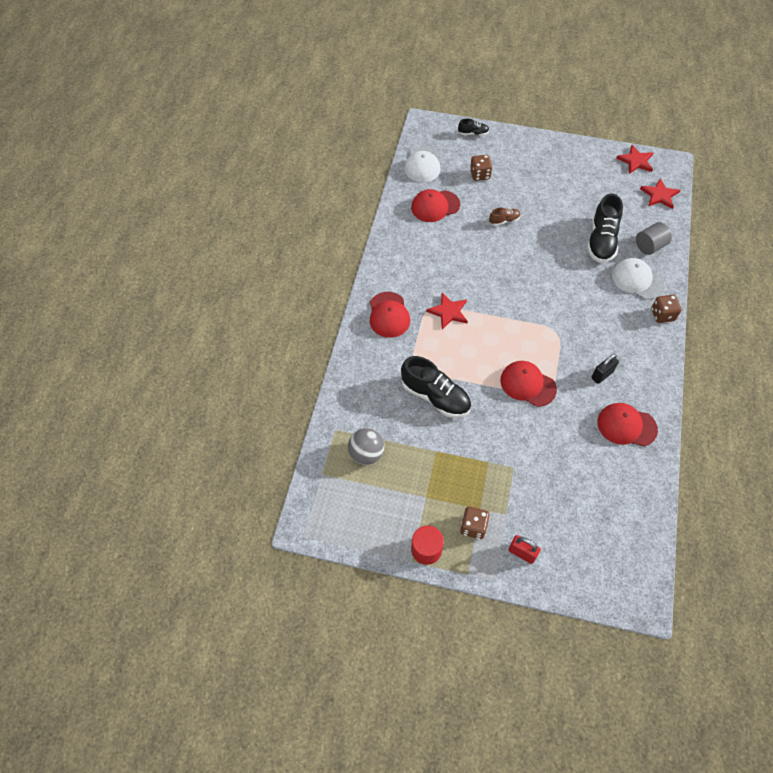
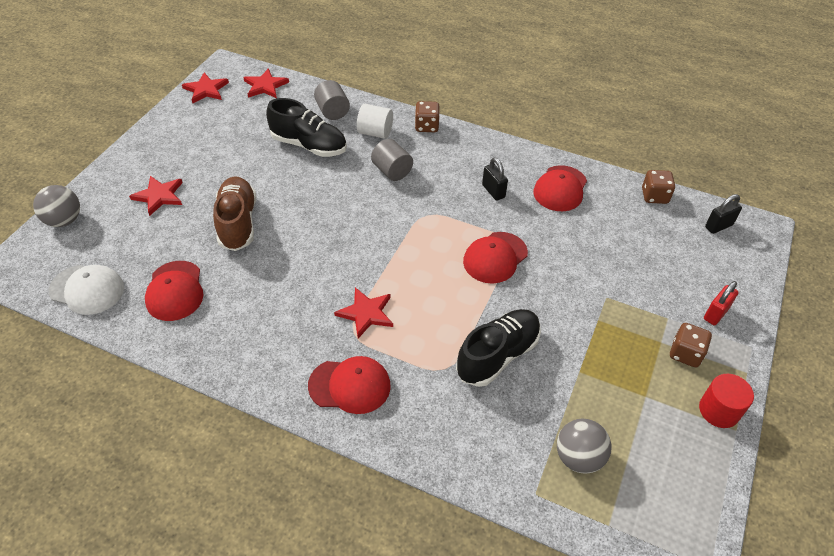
camera: 80 degrees left, 10 degrees down
black shoe [458,119,489,136] -> grey ball [33,185,80,227]
brown dice [470,155,493,181] -> brown dice moved to [642,170,675,204]
brown shoe [489,208,521,226] -> brown shoe [213,176,256,251], size x2.04
white cap [612,258,665,300] -> white cylinder [357,104,393,139]
none -> red star [129,176,183,216]
none -> grey cylinder [371,139,413,181]
none -> black padlock [705,194,742,234]

